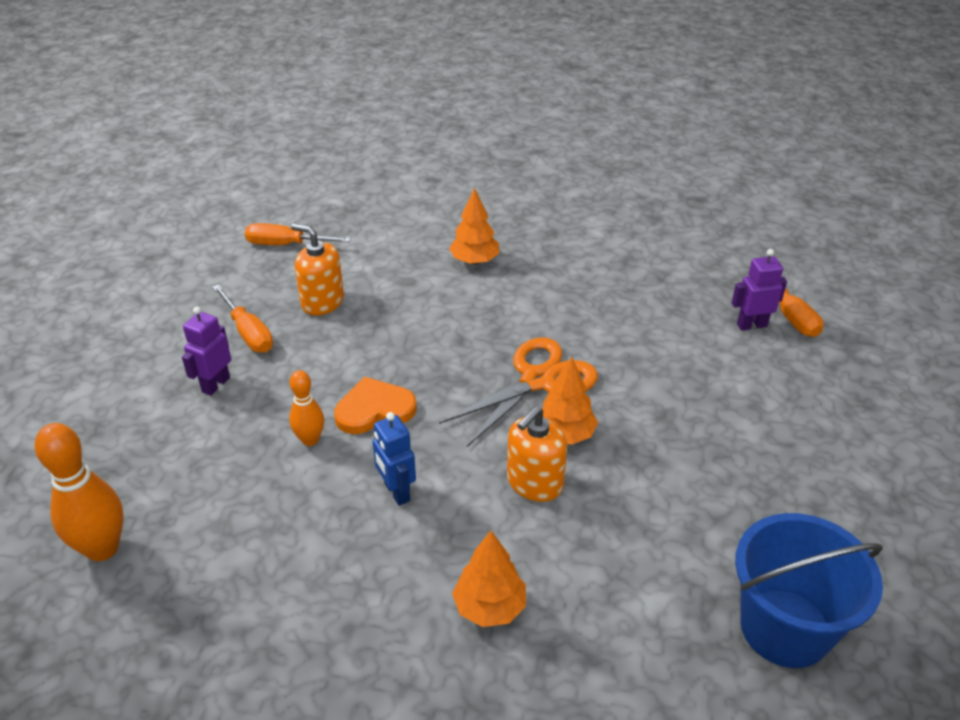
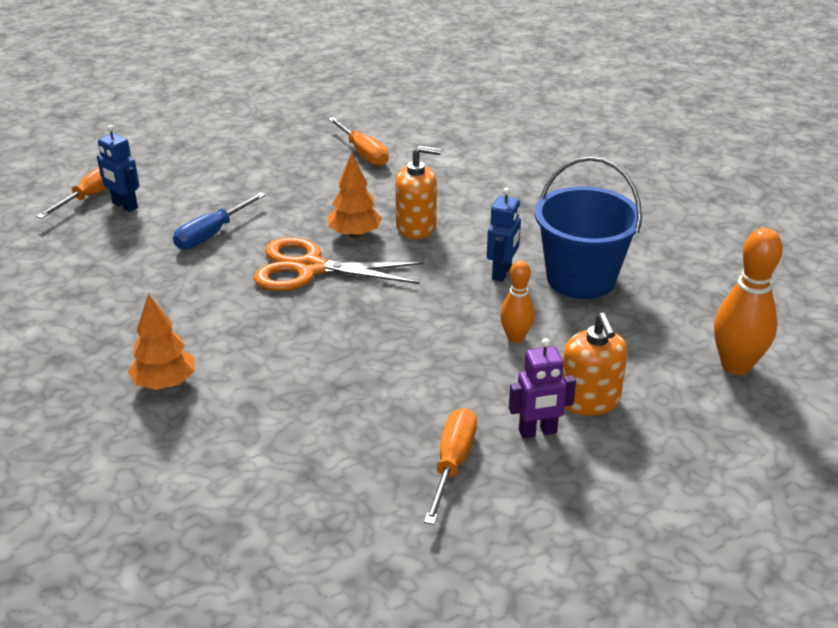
camera: 130 degrees left, 5 degrees down
orange screwdriver [245,223,351,245] -> orange screwdriver moved to [328,117,389,166]
orange soap dispenser [291,224,344,315] -> orange soap dispenser moved to [562,313,628,416]
orange heart [334,377,417,434] -> none
orange tree [452,531,526,627] -> none
purple robot [732,249,787,330] -> blue robot [97,125,139,212]
blue bucket [735,513,883,668] -> blue bucket moved to [535,157,642,299]
none -> blue screwdriver [173,192,265,249]

